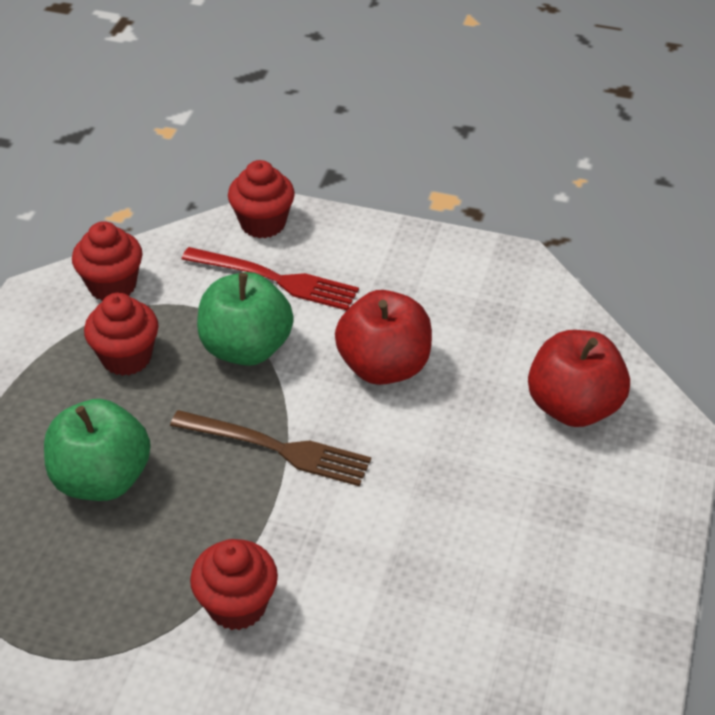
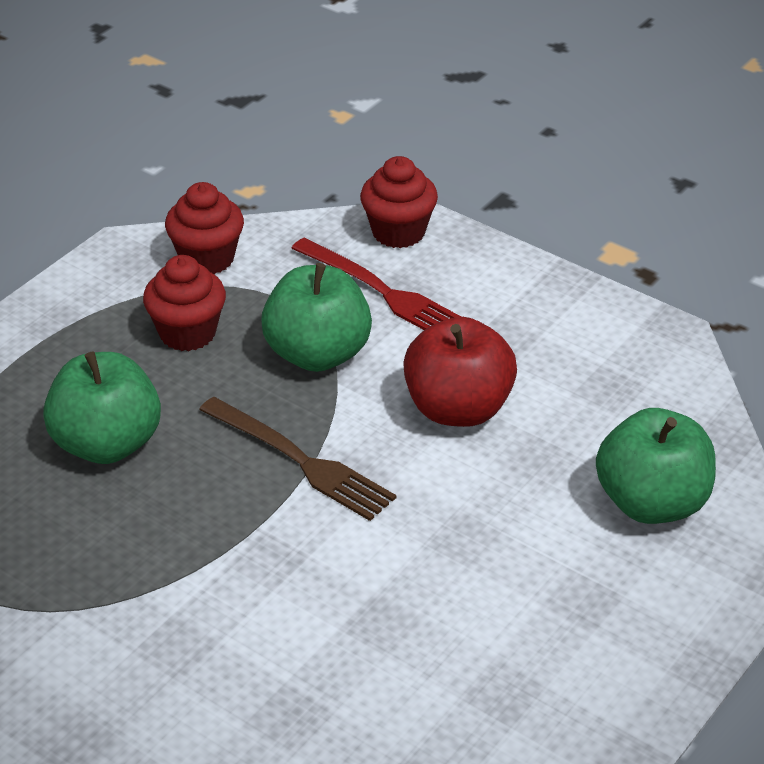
camera: 20 degrees right, 5 degrees down
red cupcake [190,539,278,630] -> none
red apple [528,330,630,427] -> green apple [596,408,716,524]

